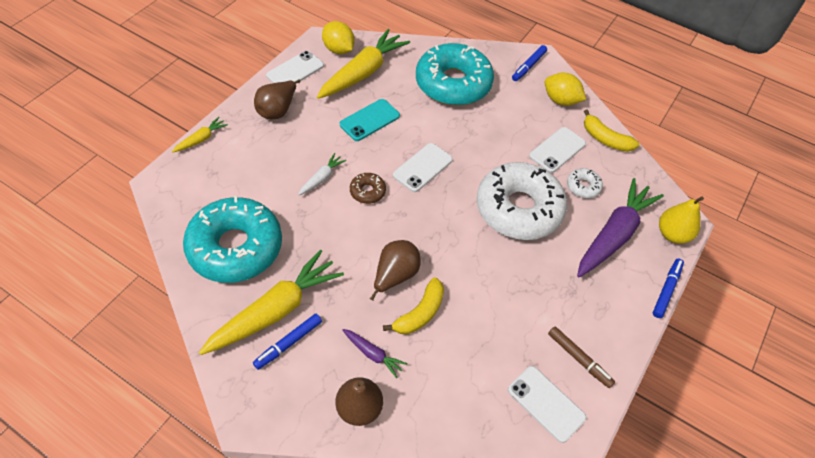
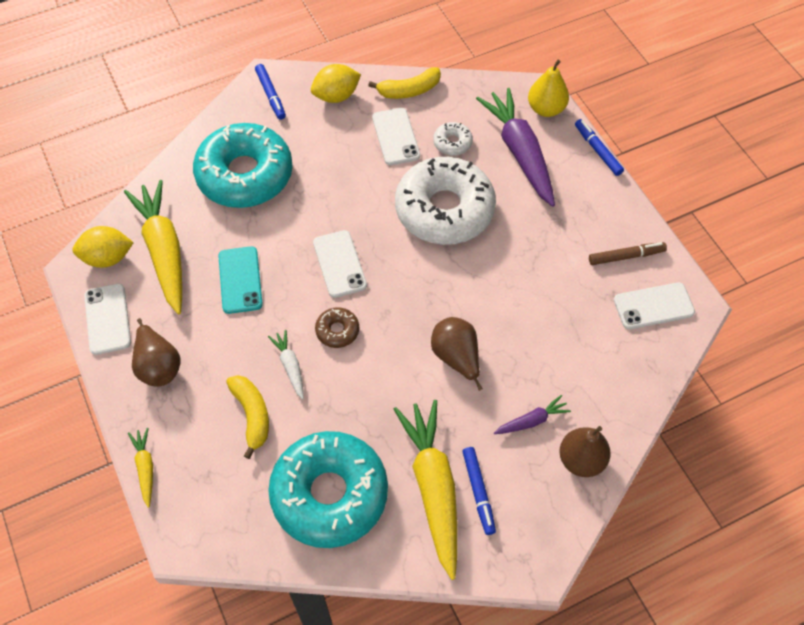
camera: 55 degrees left, 5 degrees up
yellow banana [383,278,444,334] -> yellow banana moved to [226,375,269,459]

